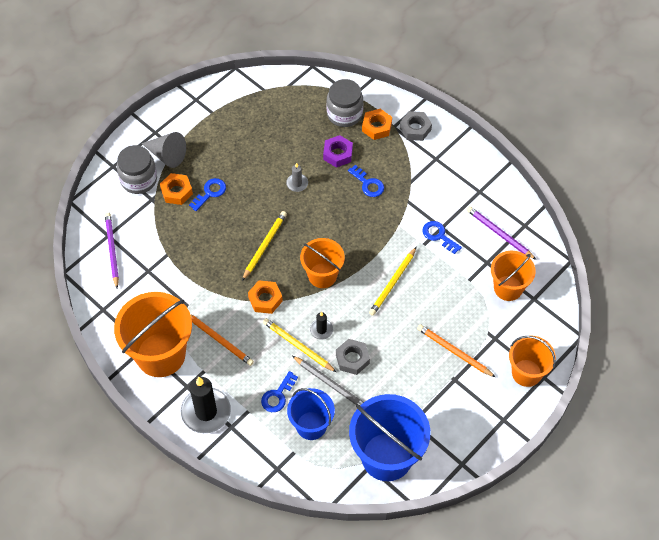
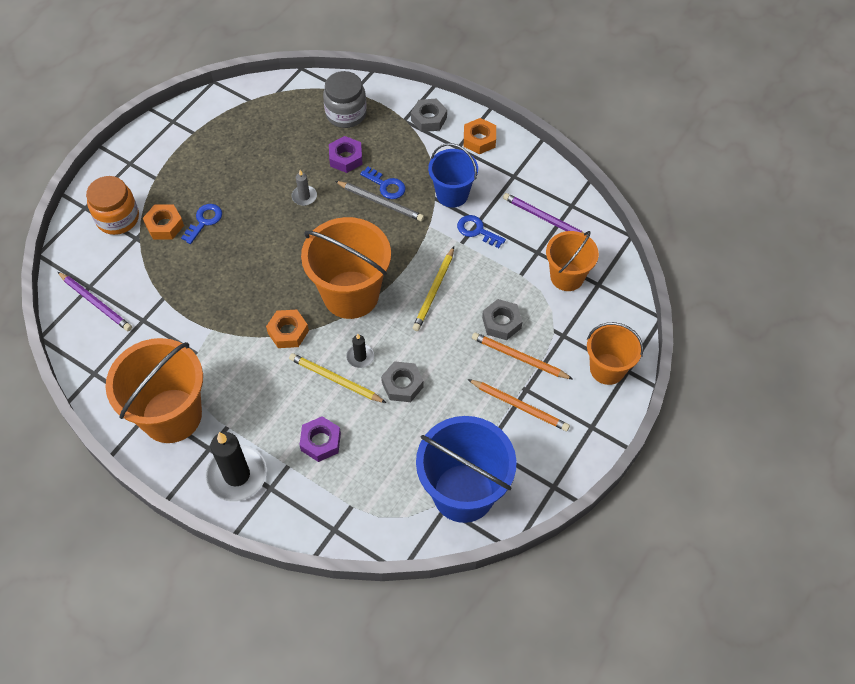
camera: 10 degrees left, 0 degrees up
purple pencil [105,212,119,288] -> purple pencil turned 150 degrees clockwise [58,272,132,331]
grey jar [117,145,157,194] -> orange jar [86,176,139,235]
grey cone [141,132,186,168] -> none
orange pencil [190,314,254,366] -> orange pencil moved to [468,379,570,431]
yellow pencil [242,211,287,281] -> none
blue key [261,371,298,412] -> purple nut [299,416,341,462]
blue bucket [287,388,335,440] -> blue bucket moved to [428,143,478,208]
grey pencil [292,356,364,405] -> grey pencil moved to [335,181,424,221]
orange bucket [300,238,345,288] -> orange bucket [301,217,391,319], size x1.65
orange nut [362,109,392,140] -> orange nut moved to [464,118,496,154]
none -> grey nut [482,299,522,340]

